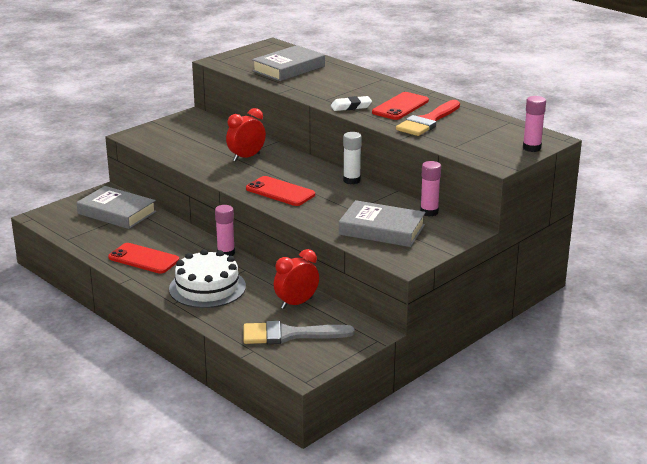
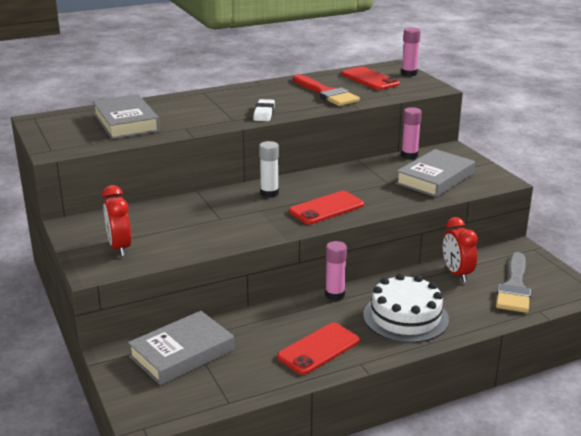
camera: 70 degrees left, 0 degrees up
red clock [226,108,266,161] -> red clock moved to [102,185,131,257]
white glue stick [343,132,362,184] -> white glue stick moved to [259,141,279,198]
red phone [372,92,429,120] -> red phone moved to [341,67,400,90]

